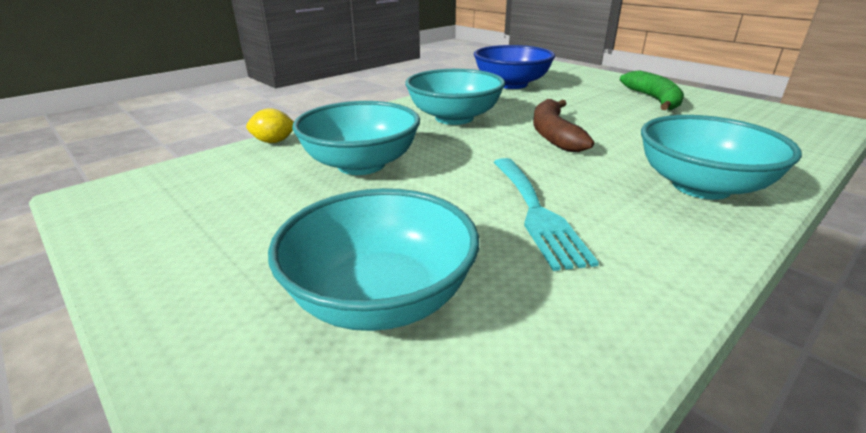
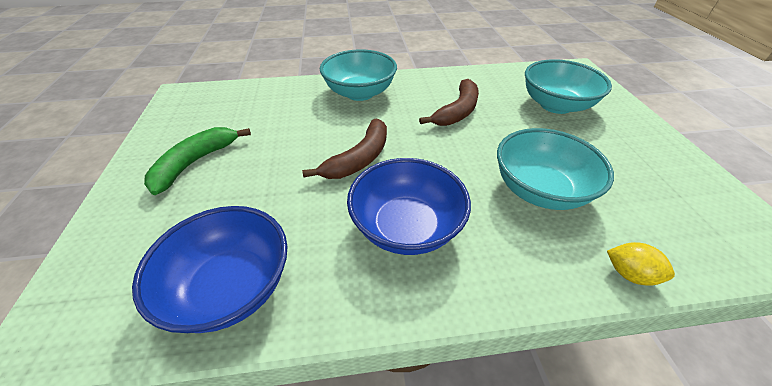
camera: 145 degrees left, 15 degrees up
turquoise bowl [405,69,505,125] -> blue bowl [347,158,471,255]
turquoise fork [494,158,599,271] -> brown banana [419,79,479,126]

